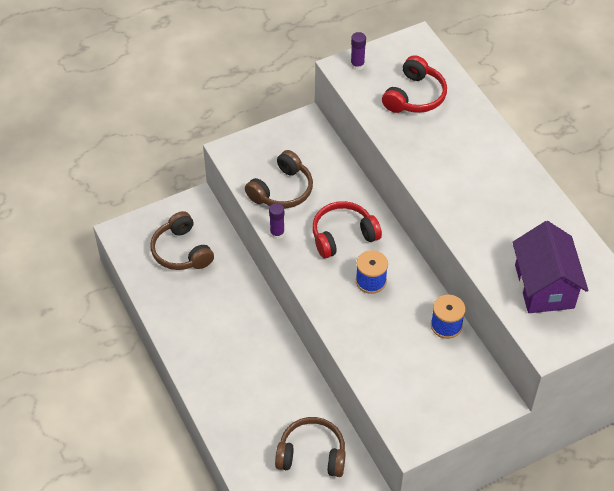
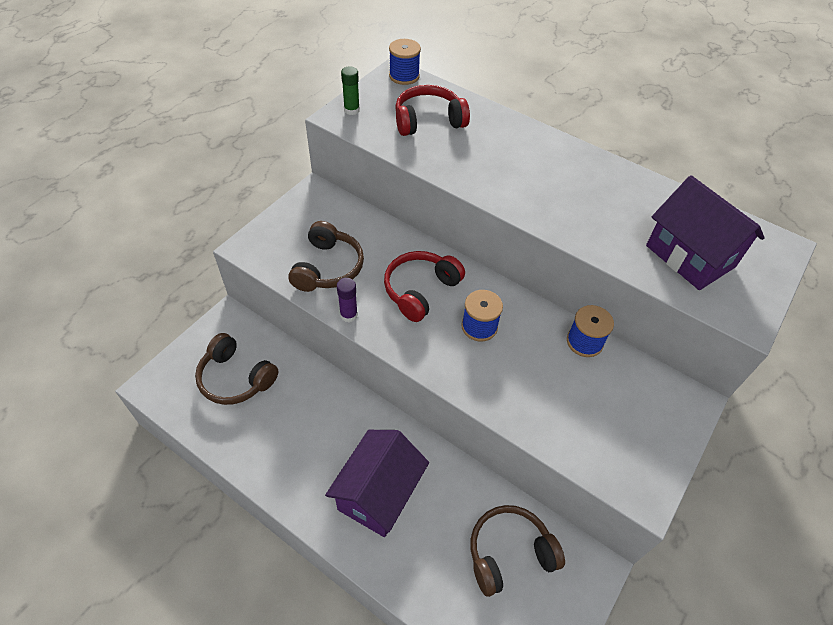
camera: 30 degrees left, 0 degrees up
purple glue stick [351,32,366,70] -> green glue stick [341,66,360,115]
red headphones [382,55,447,113] -> red headphones turned 105 degrees counterclockwise [395,85,470,136]
none -> purple house [325,430,429,537]
none -> blue spool [389,39,421,85]

